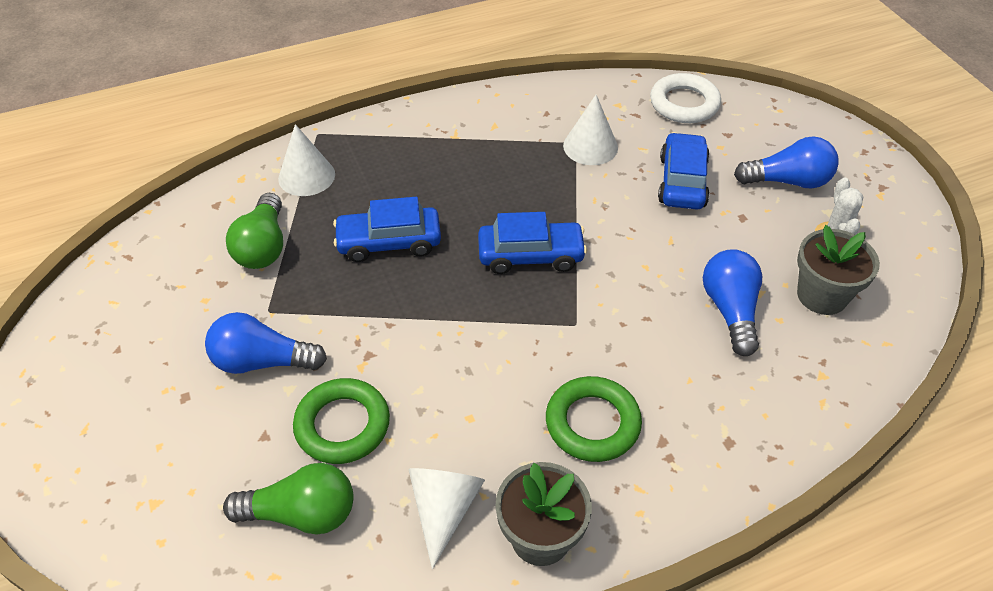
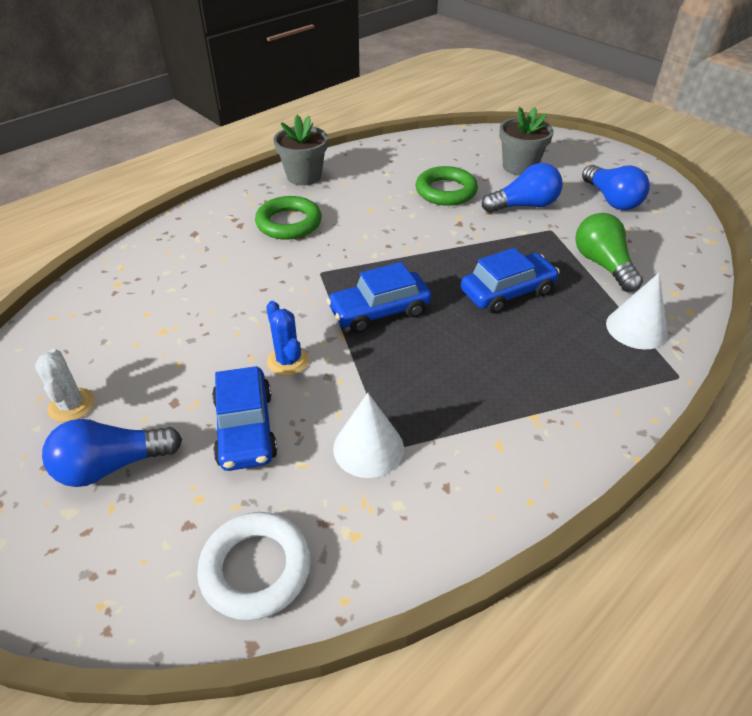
camera: 160 degrees right, 5 degrees down
green light bulb [223,463,354,535] -> none
white cone [408,468,485,569] -> none
blue light bulb [703,249,762,356] -> blue light bulb moved to [582,165,650,210]
grey flower pot [797,225,880,315] -> grey flower pot moved to [499,107,554,176]
none -> blue cactus [266,301,309,376]

